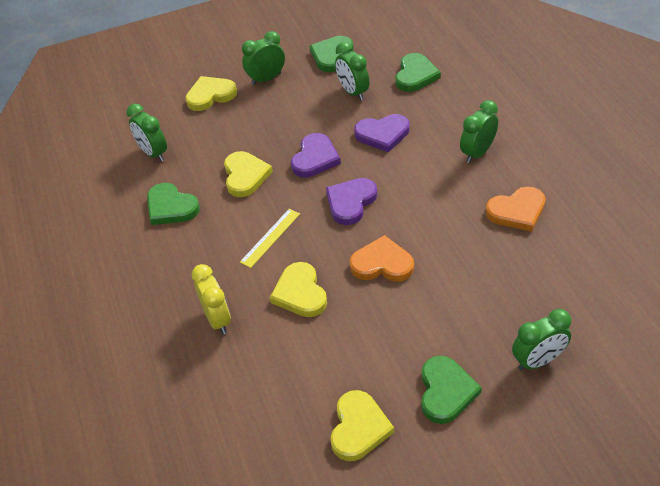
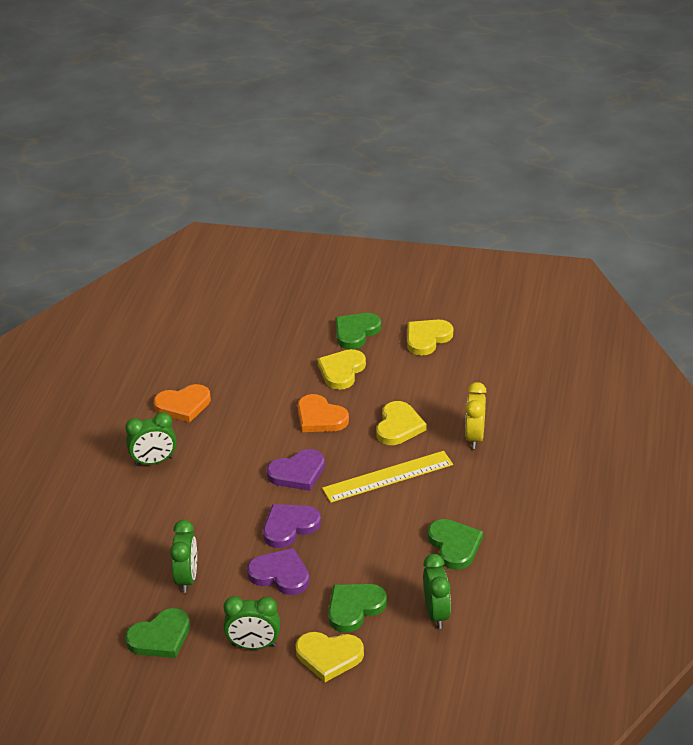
camera: 150 degrees left, 10 degrees down
yellow heart [224,151,273,197] -> yellow heart moved to [317,349,366,390]
yellow ruler [240,209,300,268] -> yellow ruler [322,451,453,503], size x1.62
purple heart [354,114,410,152] -> purple heart moved to [247,548,310,595]
green heart [396,53,441,92] -> green heart moved to [328,584,387,633]
orange heart [486,187,545,232] -> orange heart turned 150 degrees clockwise [154,384,211,422]
green clock [512,309,571,371] -> none

